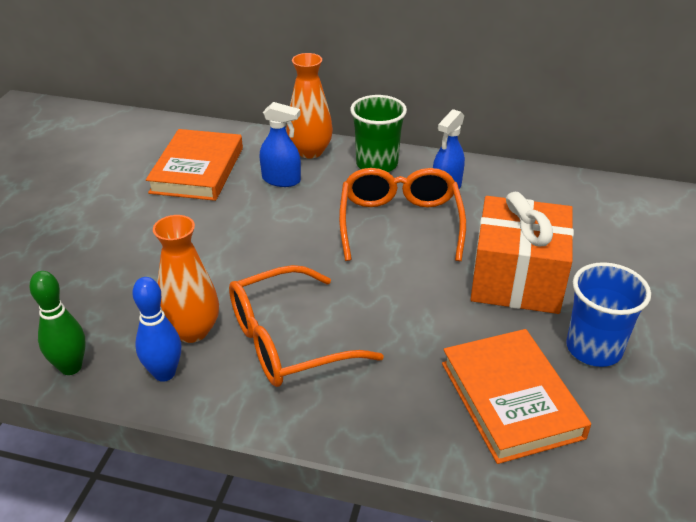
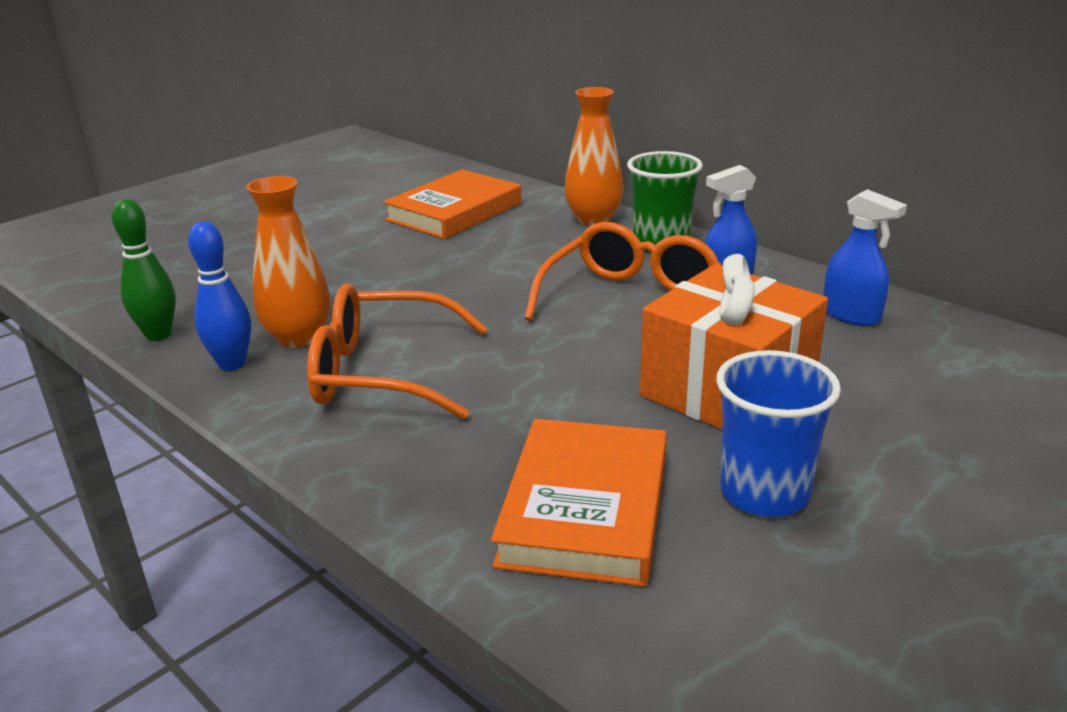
camera: 30 degrees right, 10 degrees down
blue spray bottle [260,102,301,187] -> blue spray bottle moved to [823,189,907,326]

